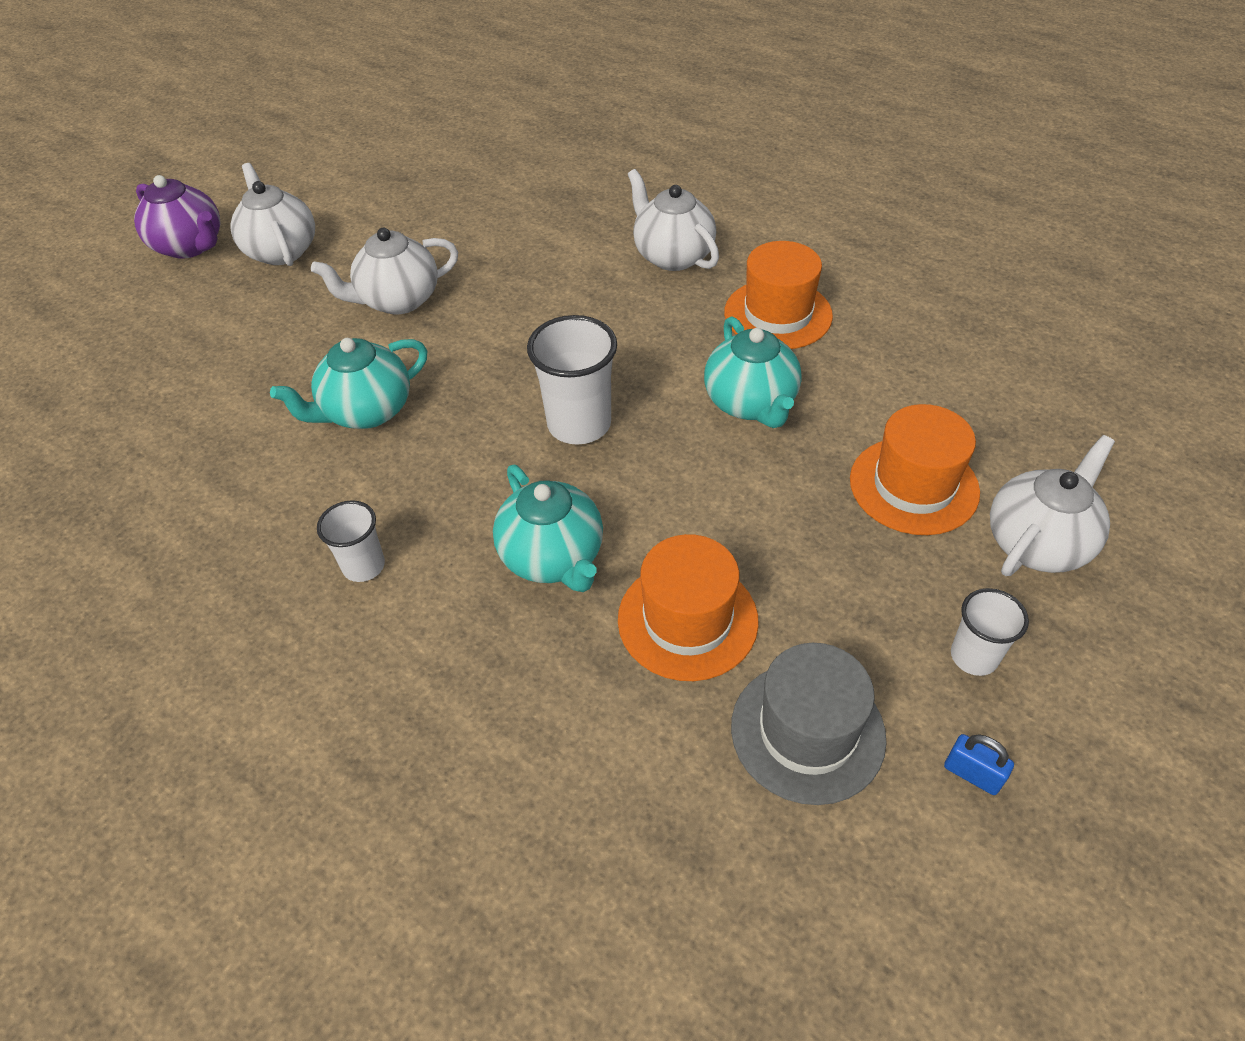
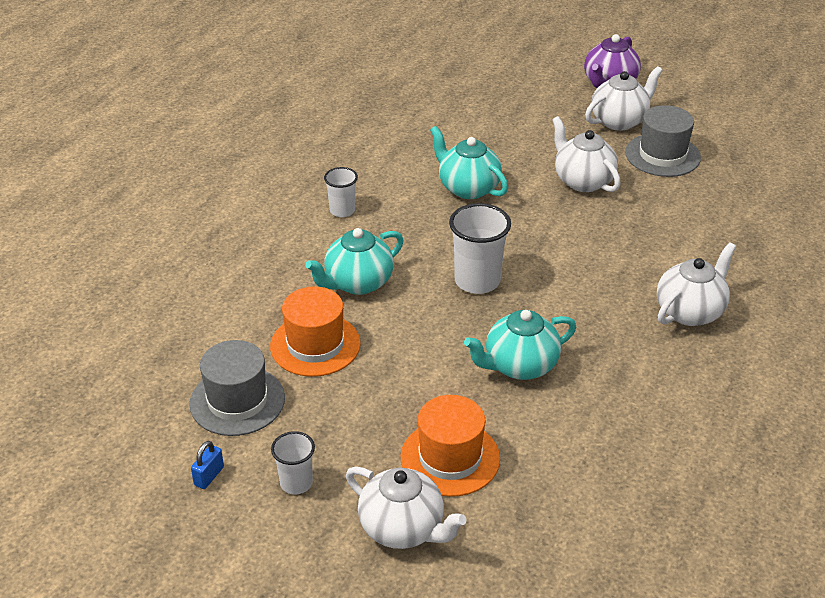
camera: 80 degrees right, 10 degrees down
orange hat [724,241,833,349] -> none
none -> grey hat [625,105,701,177]

